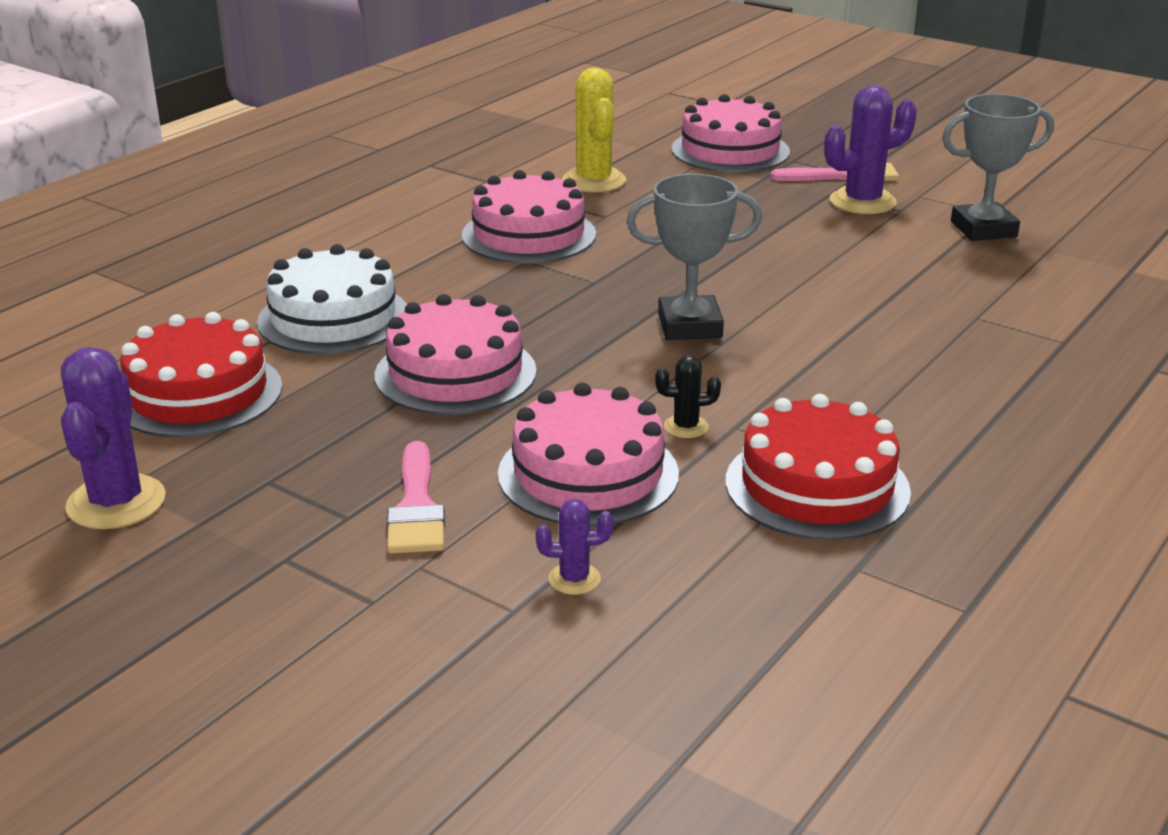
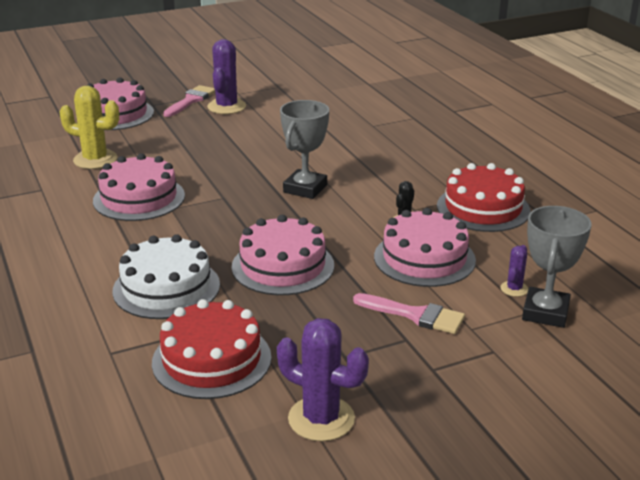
camera: 60 degrees left, 0 degrees up
grey trophy [942,94,1054,241] -> grey trophy moved to [522,206,592,328]

